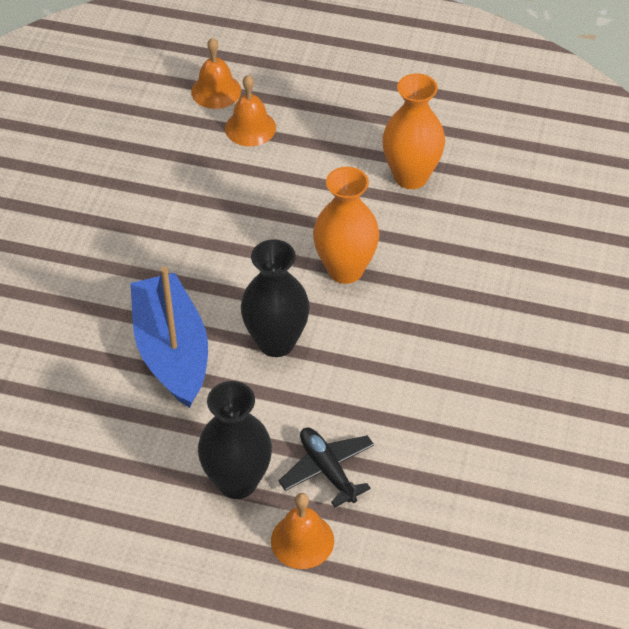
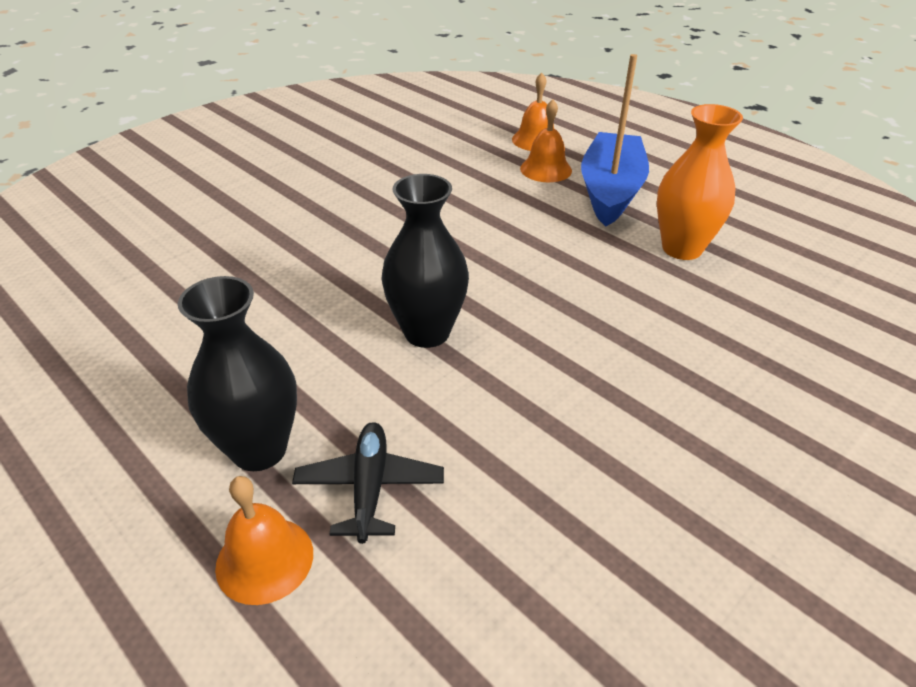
camera: 30 degrees right, 10 degrees down
blue boat [130,266,208,408] -> blue boat moved to [581,54,649,227]
orange vase [313,167,379,284] -> none

